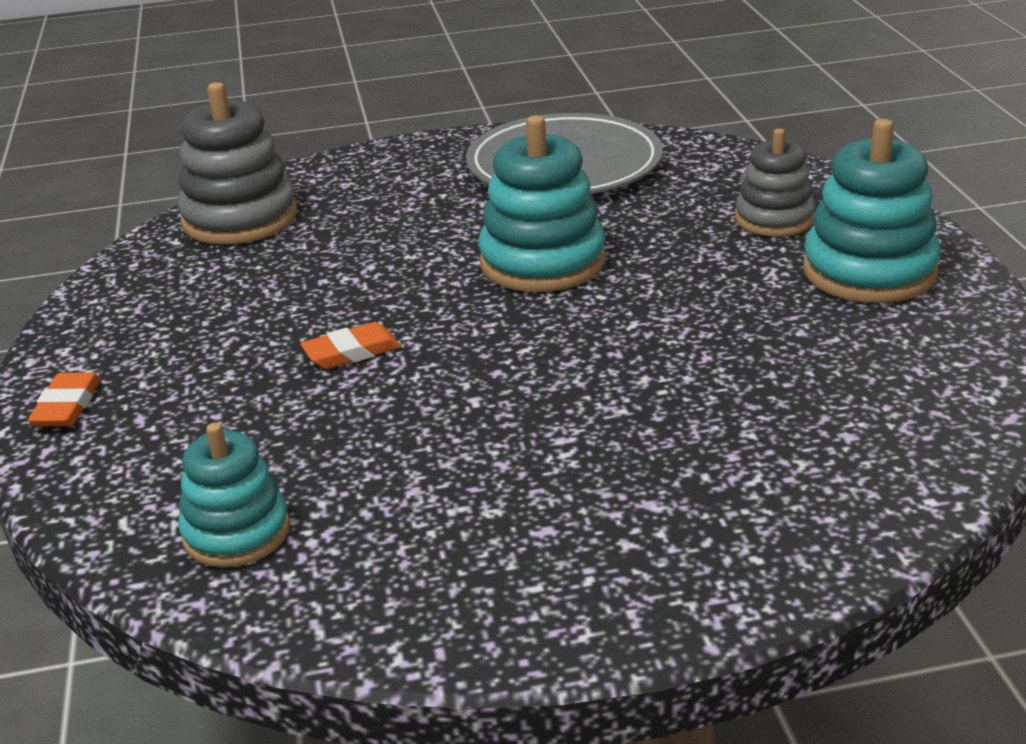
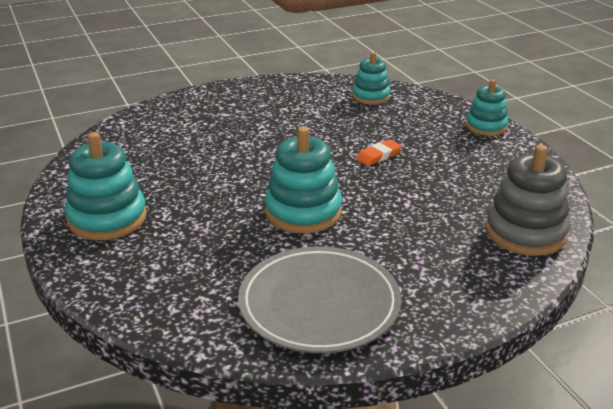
camera: 165 degrees right, 0 degrees up
orange eraser [28,372,101,426] -> turquoise stacking toy [466,79,509,136]
grey stacking toy [735,129,815,236] -> none

